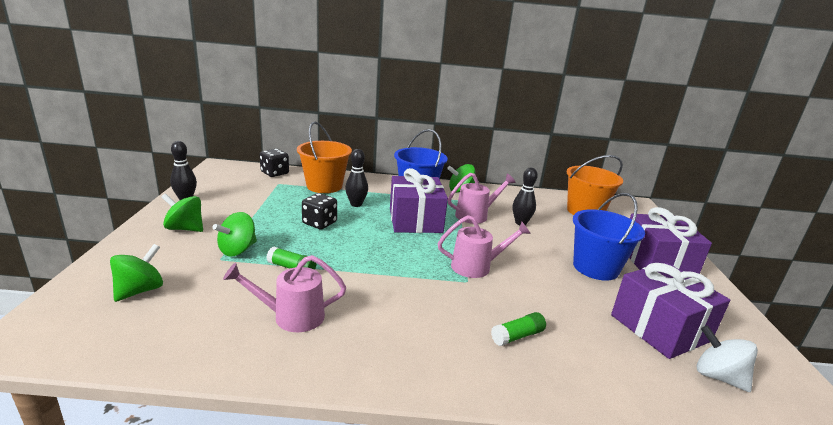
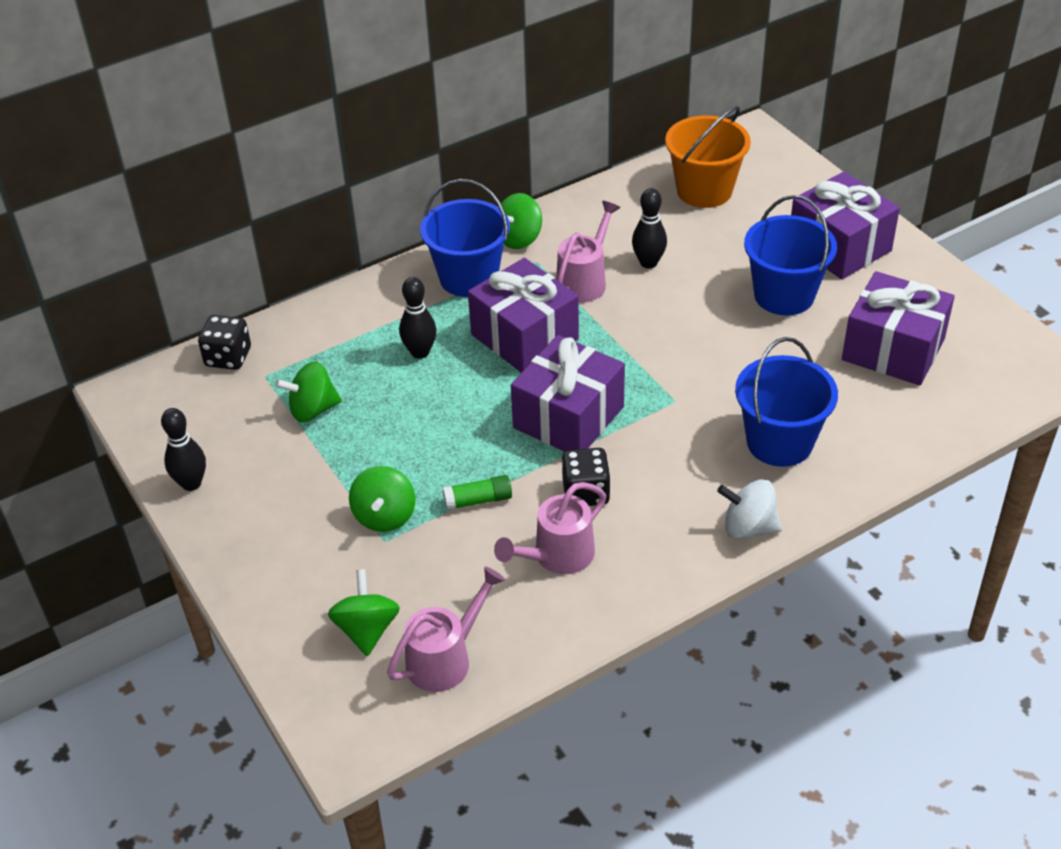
camera: 30 degrees left, 20 degrees up
green spinning top [161,193,203,232] -> green spinning top moved to [275,362,342,422]
orange bucket [297,122,352,193] -> none
black dice [302,193,337,229] -> black dice moved to [562,448,611,506]
pink watering can [438,215,531,278] -> pink watering can moved to [387,566,505,692]
green glue stick [491,312,546,346] -> blue bucket [735,337,838,467]
white spinning top [697,325,758,392] -> white spinning top moved to [717,479,782,539]
none -> purple gift [511,335,625,452]

